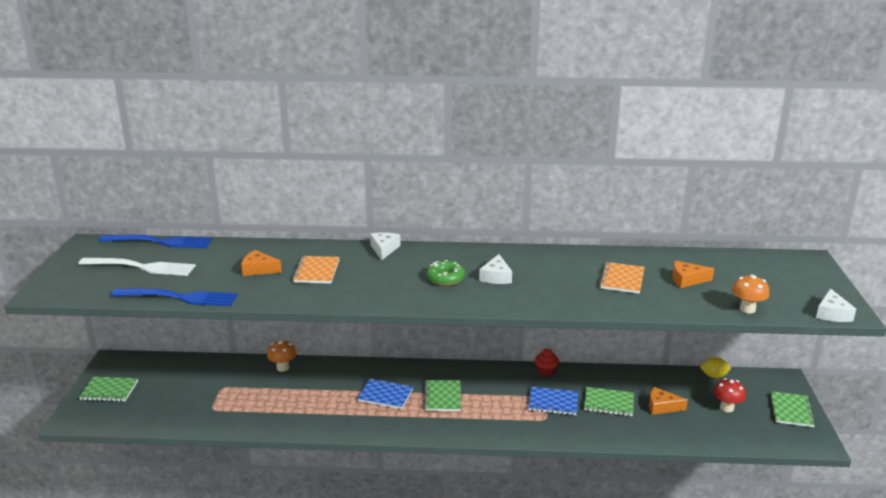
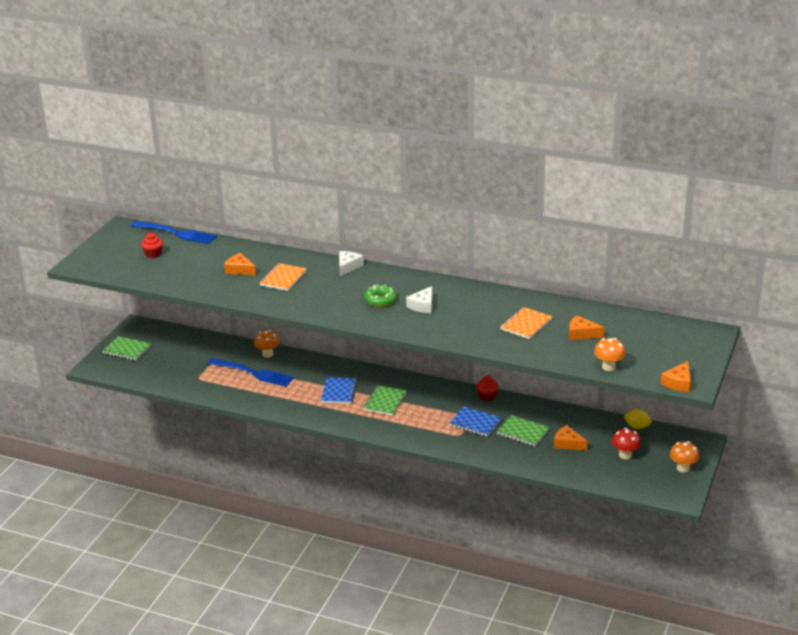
camera: 20 degrees right, 5 degrees up
white fork [78,258,196,276] -> red cupcake [141,232,163,258]
blue fork [111,288,238,306] -> blue fork moved to [207,358,294,387]
blue notebook [357,378,413,409] -> blue notebook turned 60 degrees clockwise [321,377,357,404]
green notebook [771,391,816,427] -> orange mushroom [670,441,699,473]
white cheese [816,288,856,322] -> orange cheese [661,361,691,392]

